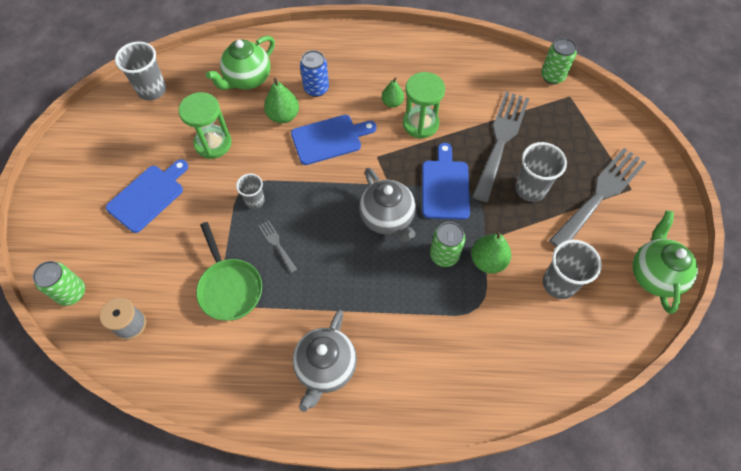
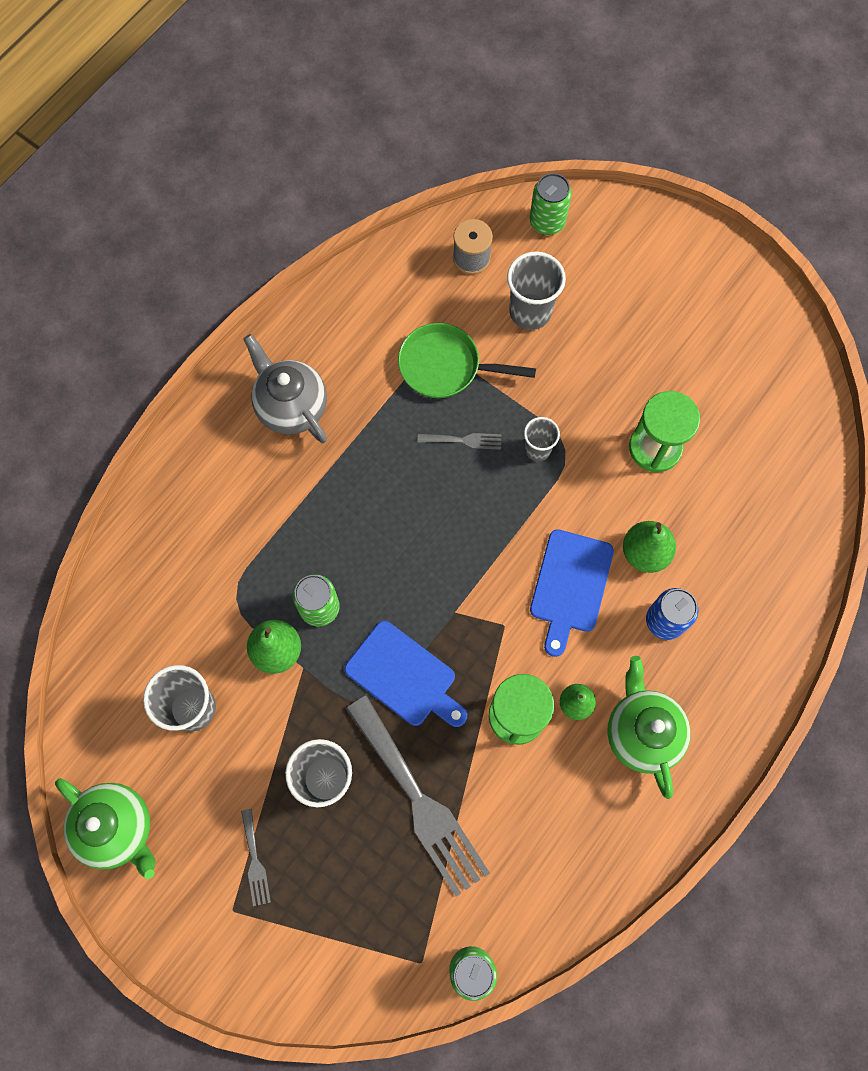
camera: 125 degrees right, 10 degrees up
blue cutting board [106,159,188,233] -> none
grey cup [115,42,166,101] -> grey cup moved to [507,252,566,330]
green teapot [206,36,275,90] -> green teapot moved to [607,656,691,799]
grey teapot [359,168,416,242] -> none
grey fork [549,148,646,247] -> grey fork [241,809,271,906], size x0.43

